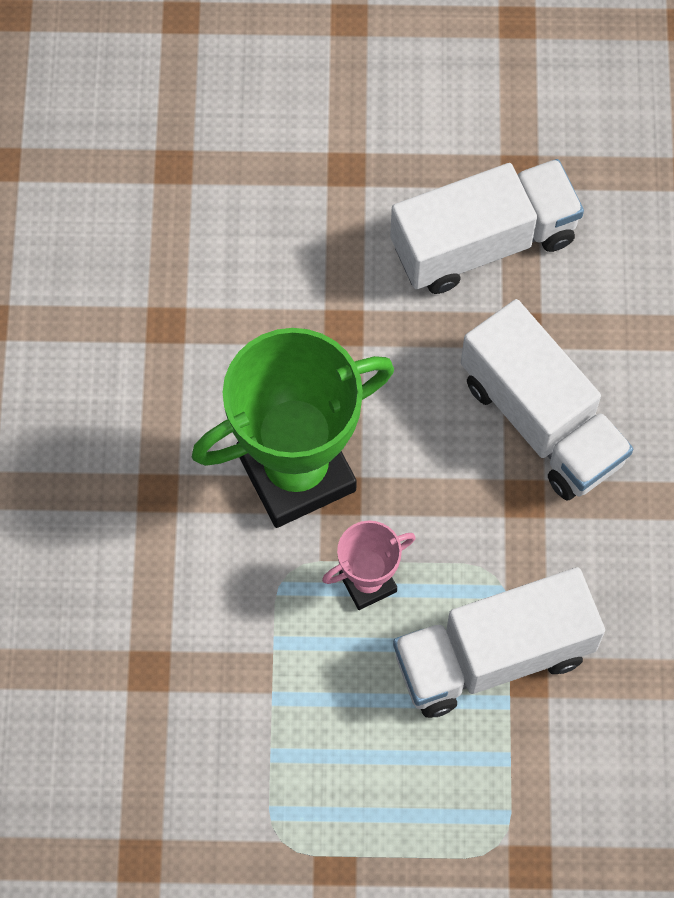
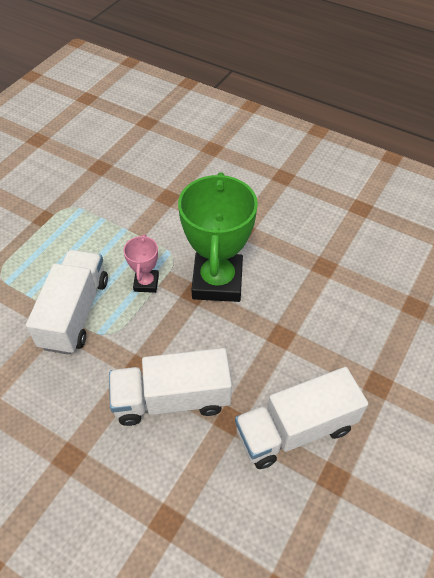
camera: 120 degrees right, 15 degrees down
white truck [390,159,584,294] -> white truck turned 60 degrees clockwise [235,367,368,469]

